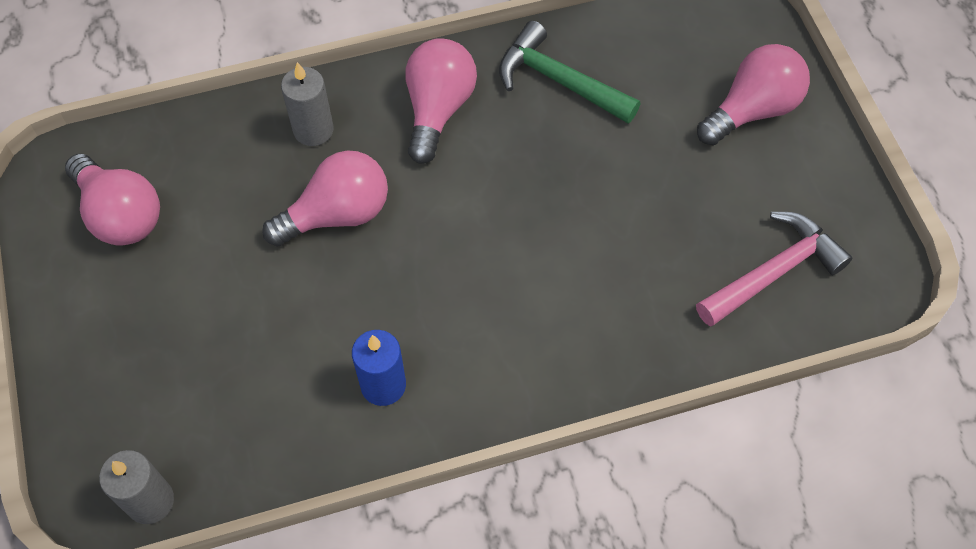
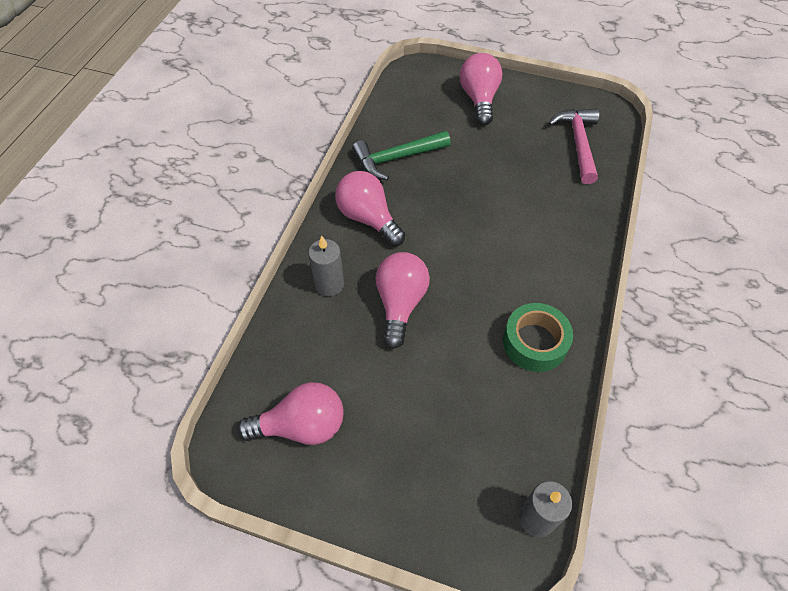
camera: 55 degrees left, 5 degrees down
blue candle [352,330,406,406] -> green tape [503,303,573,372]

